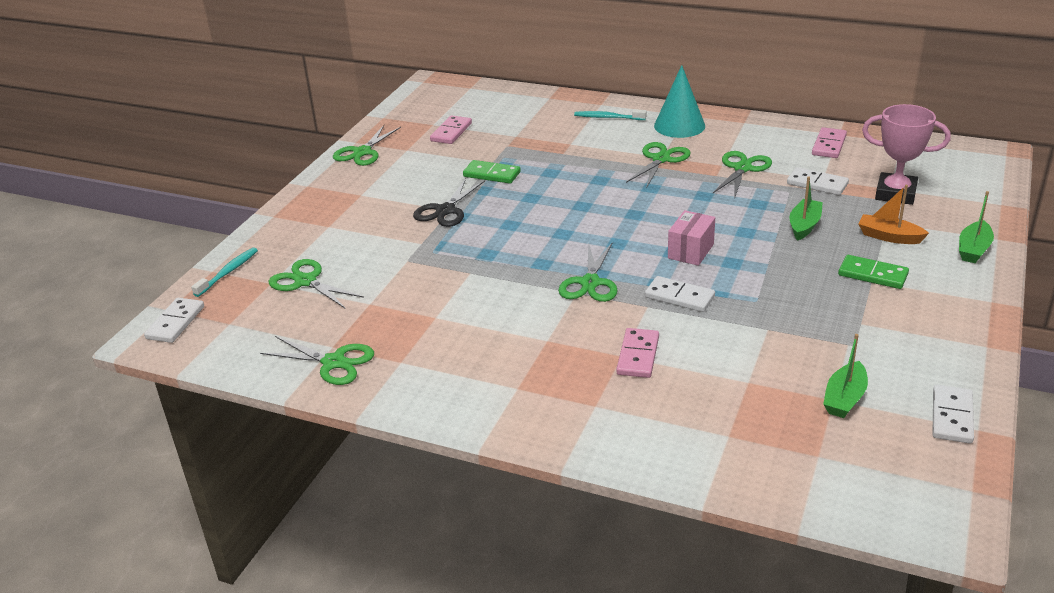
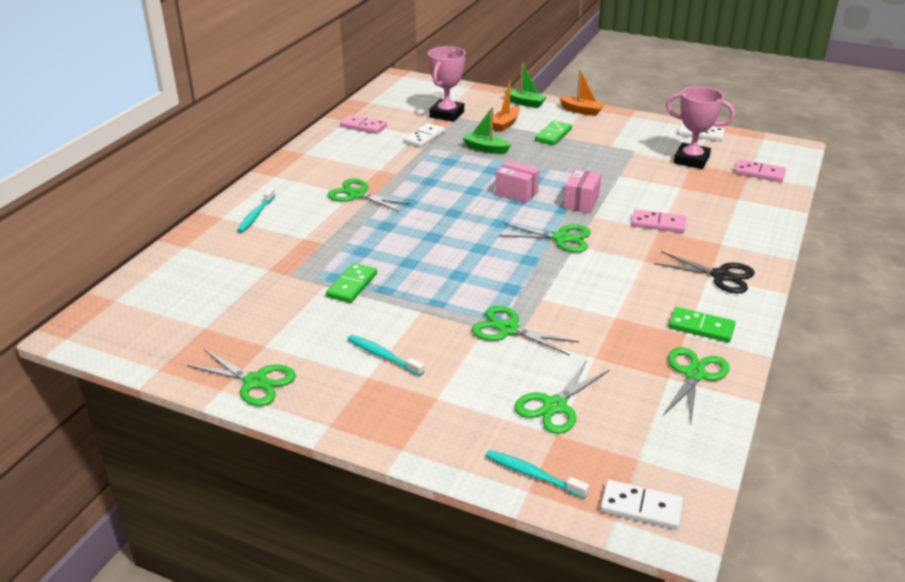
camera: 90 degrees left, 0 degrees up
black scissors [413,178,485,227] -> black scissors moved to [654,251,755,294]
pink domino [430,115,472,144] -> pink domino moved to [734,159,786,182]
white domino [645,276,715,312] -> pink box [564,169,601,213]
turquoise cone [654,65,705,138] -> none
green scissors [713,151,772,197] -> green scissors moved to [472,306,579,356]
green boat [823,334,868,418] -> pink trophy [666,86,735,169]
none -> turquoise toothbrush [348,335,424,376]
none -> orange boat [559,70,605,116]
none -> green domino [669,307,735,342]

